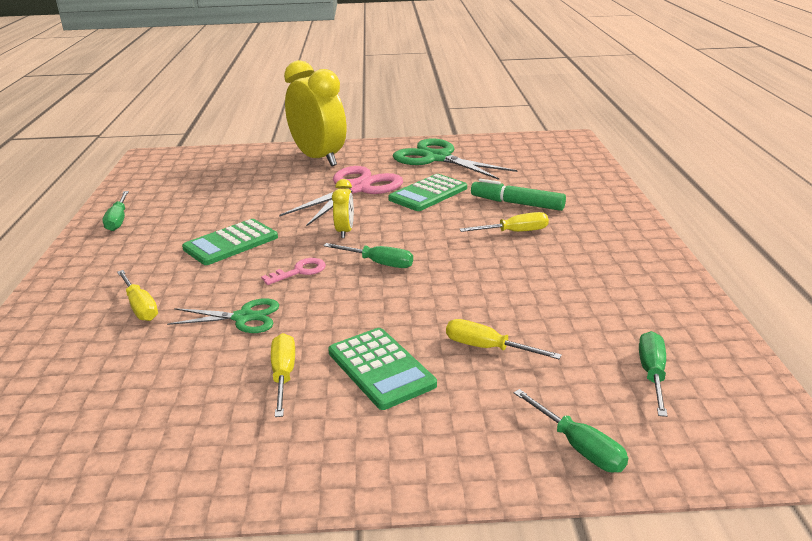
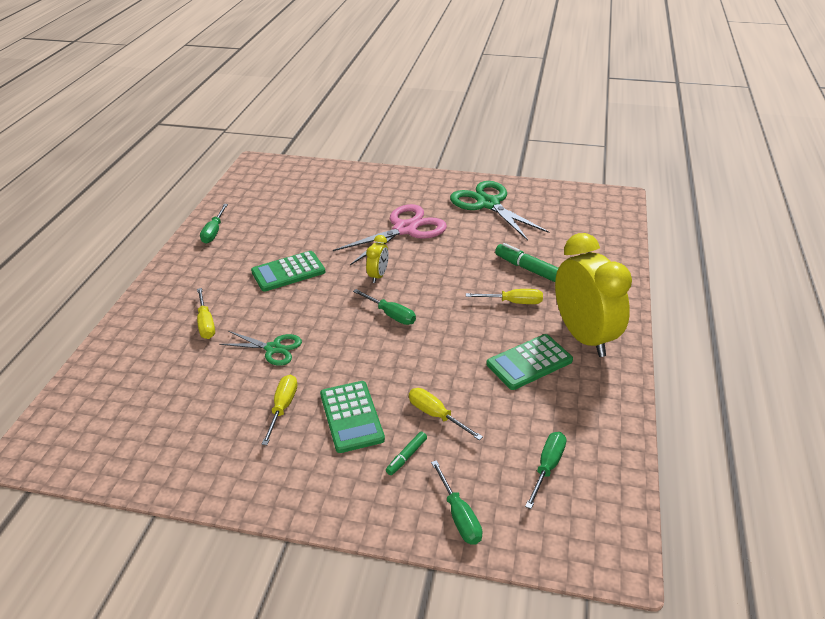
camera: 15 degrees right, 10 degrees up
pink key [261,258,326,285] -> none
yellow clock [284,60,346,166] -> yellow clock moved to [555,233,632,357]
green calculator [388,174,467,211] -> green calculator moved to [486,334,573,390]
none -> green marker [386,432,427,475]

